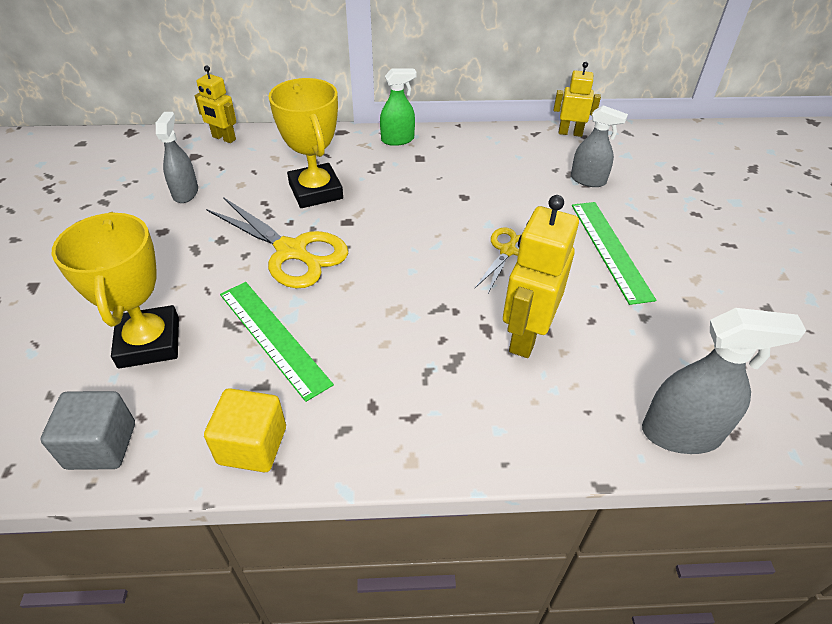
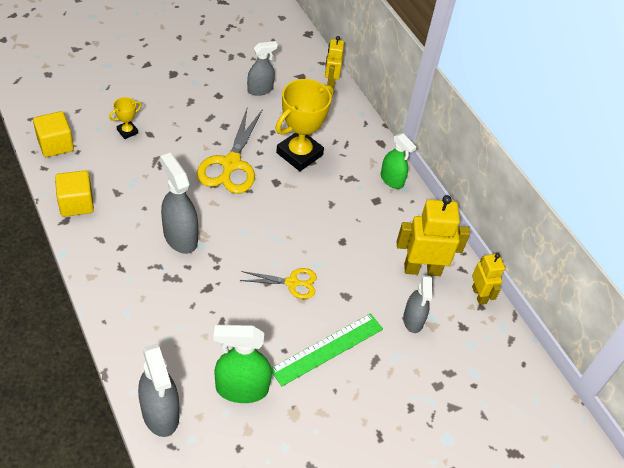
camera: 60 degrees right, 5 degrees up
grey cube [41,391,135,470] -> yellow cube [33,111,74,157]
yellow trophy [51,212,179,369] -> yellow trophy [109,97,142,139], size x0.46
green ruler [220,282,334,402] -> none
yellow robot [503,195,579,358] -> yellow robot moved to [397,195,470,276]
none -> grey spray bottle [160,153,198,254]
none -> green spray bottle [214,325,272,403]

